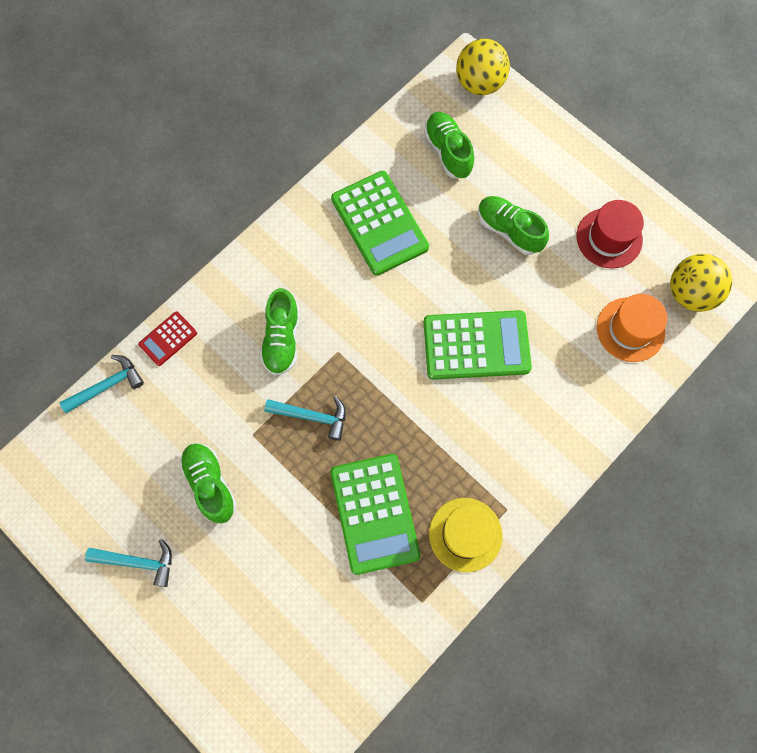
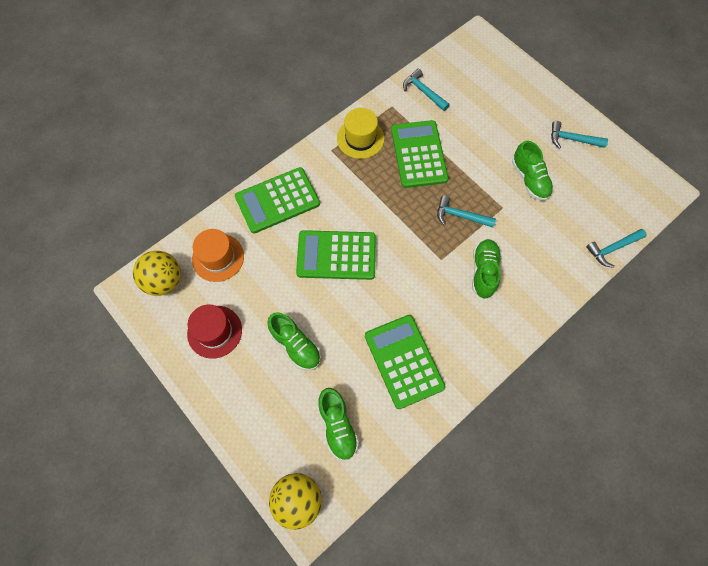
camera: 175 degrees left, 5 degrees down
red calculator [138,311,197,366] -> none
none -> green calculator [235,167,320,234]
none -> turquoise hammer [403,69,450,111]

